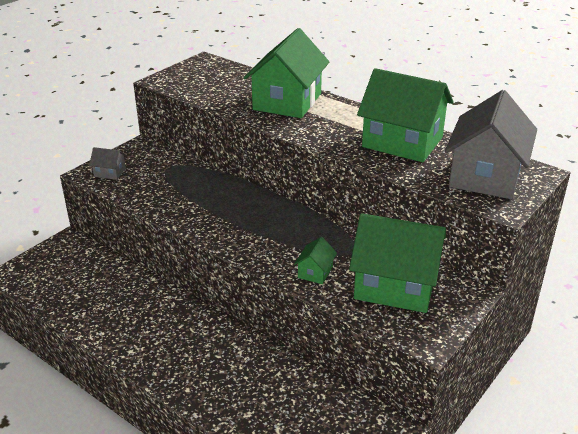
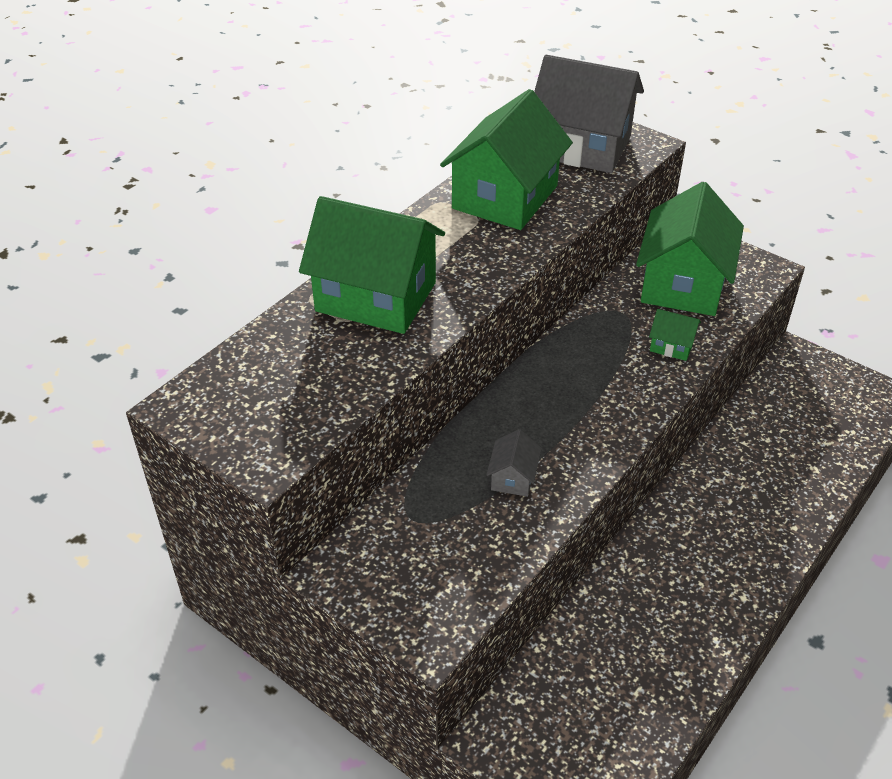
camera: 90 degrees left, 10 degrees up
grey house [89,147,127,180] -> grey house moved to [486,429,542,497]

